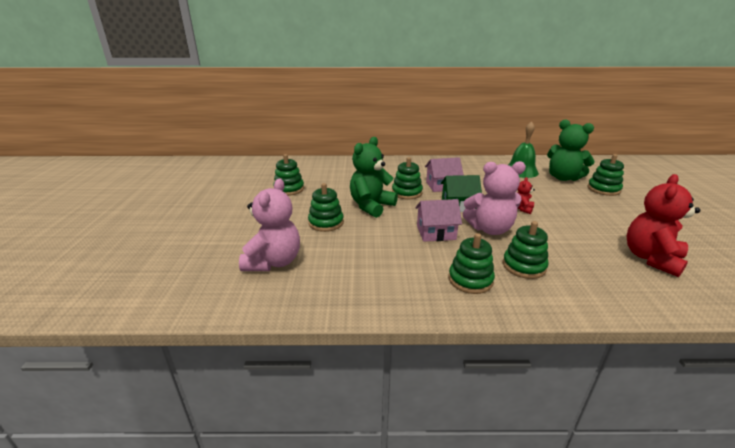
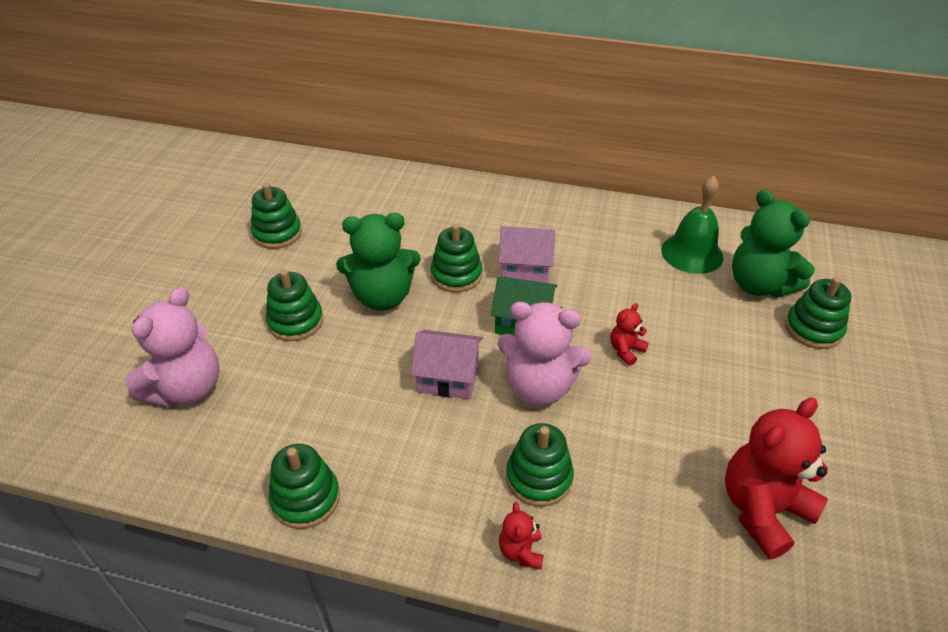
camera: 15 degrees right, 15 degrees up
green teddy bear [350,137,398,218] -> green teddy bear turned 150 degrees counterclockwise [336,213,421,311]
green stacking toy [449,233,495,294] -> green stacking toy moved to [269,444,340,529]
none -> red teddy bear [499,502,544,569]

